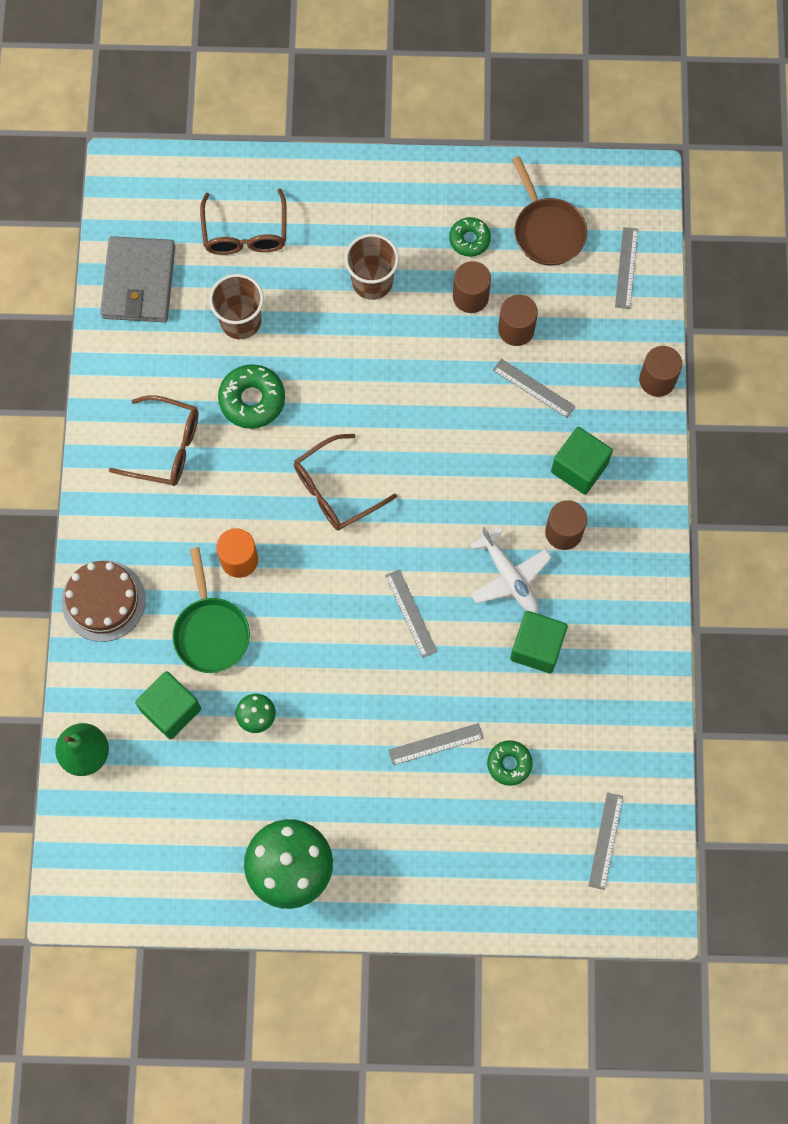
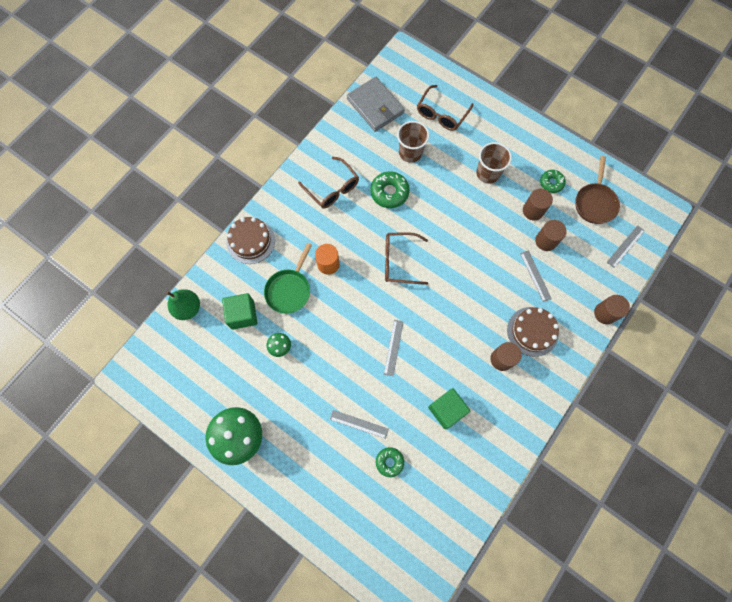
camera: 35 degrees right, 0 degrees up
grey wallet [100,236,175,322] -> grey wallet turned 75 degrees counterclockwise [347,77,405,132]
white plane [470,526,551,613] -> none
green cube [551,427,613,495] -> brown cake [507,307,559,357]
grey ruler [588,792,623,890] -> none

